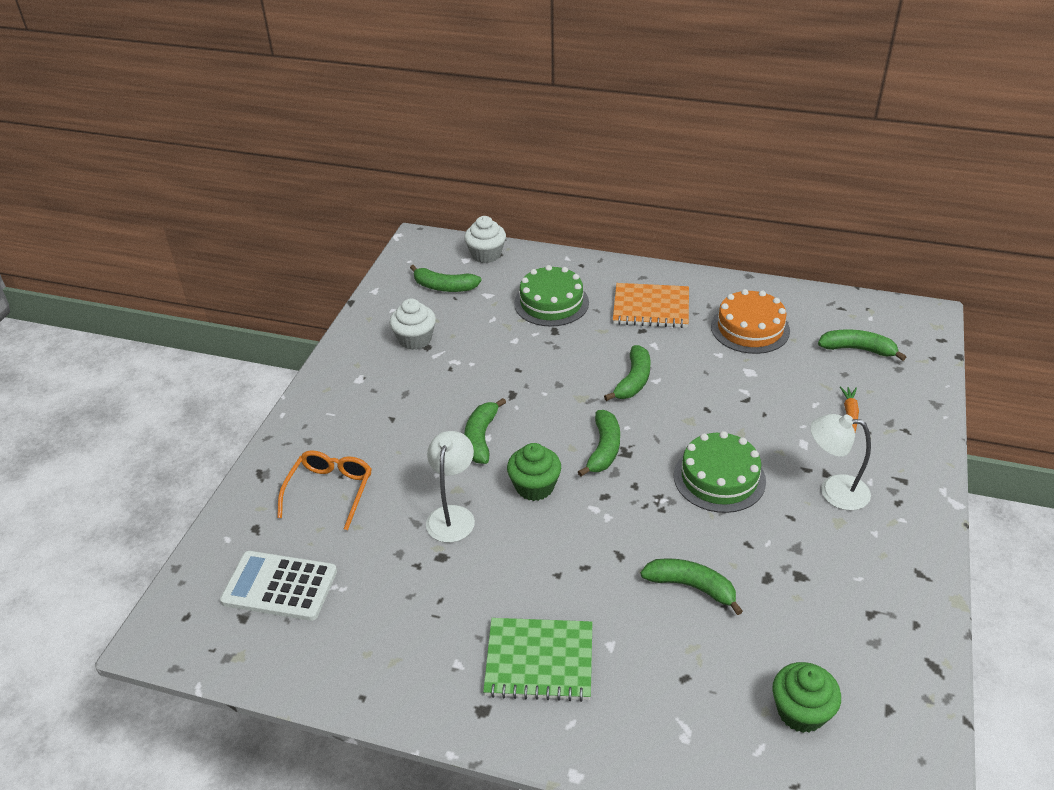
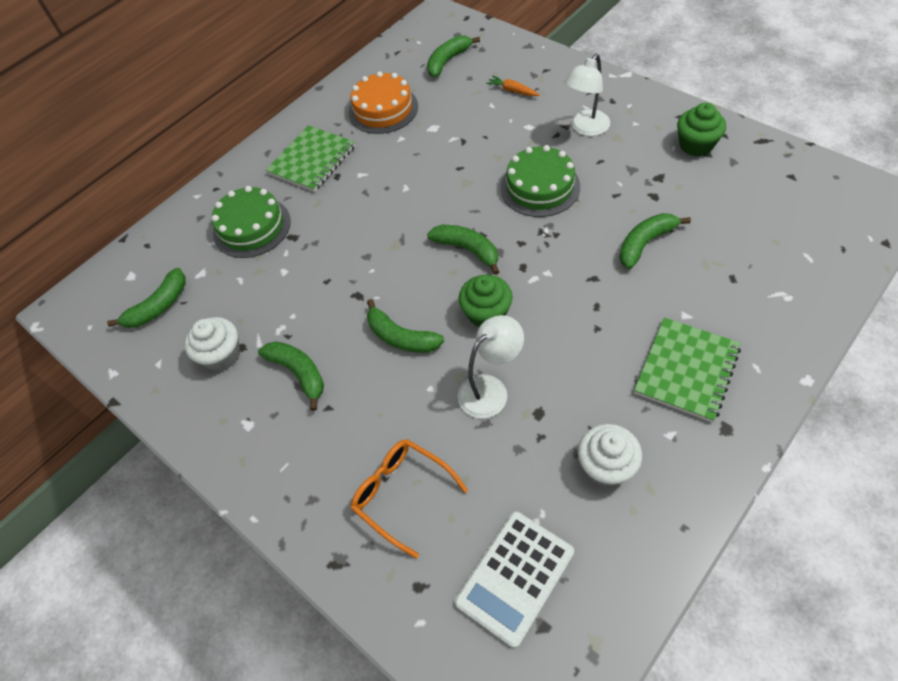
camera: 60 degrees left, 15 degrees up
white lamp [426,431,475,543] -> white lamp turned 105 degrees clockwise [458,315,524,419]
white cupcake [464,216,506,263] -> white cupcake moved to [578,424,642,487]
green banana [604,345,651,401] -> green banana moved to [258,341,324,411]
orange notebook [613,283,689,328] -> green notebook [266,125,355,192]
green cupcake [772,662,841,733] -> green cupcake moved to [677,102,726,157]

